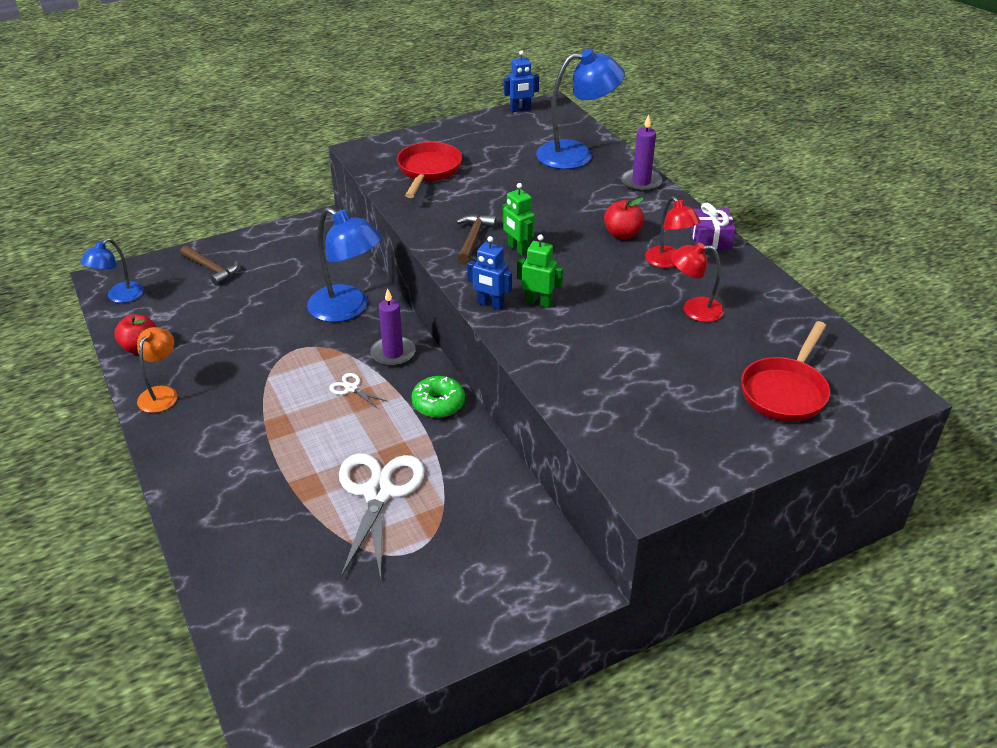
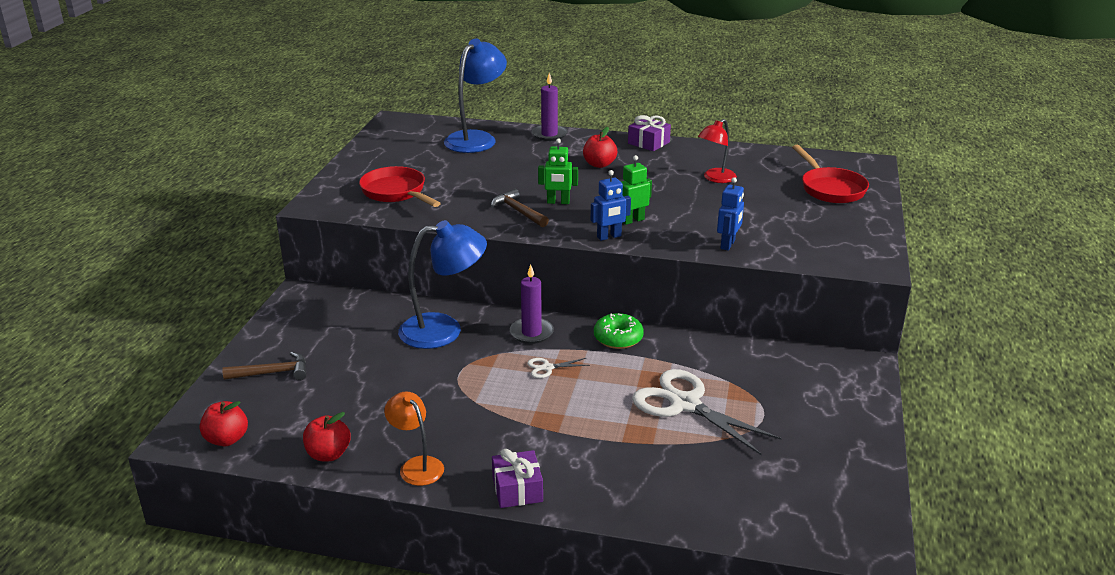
camera: 50 degrees left, 10 degrees down
blue lamp [80,238,144,303] -> red apple [199,401,248,447]
blue robot [504,50,539,112] -> blue robot moved to [717,177,744,251]
red lamp [645,196,701,268] -> none
none -> purple gift [492,449,543,508]

